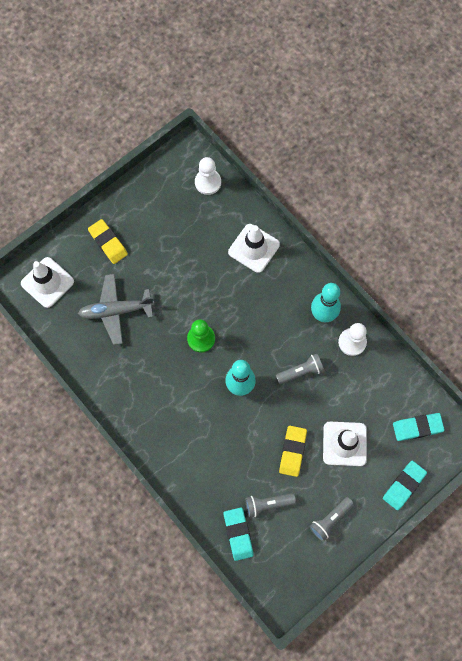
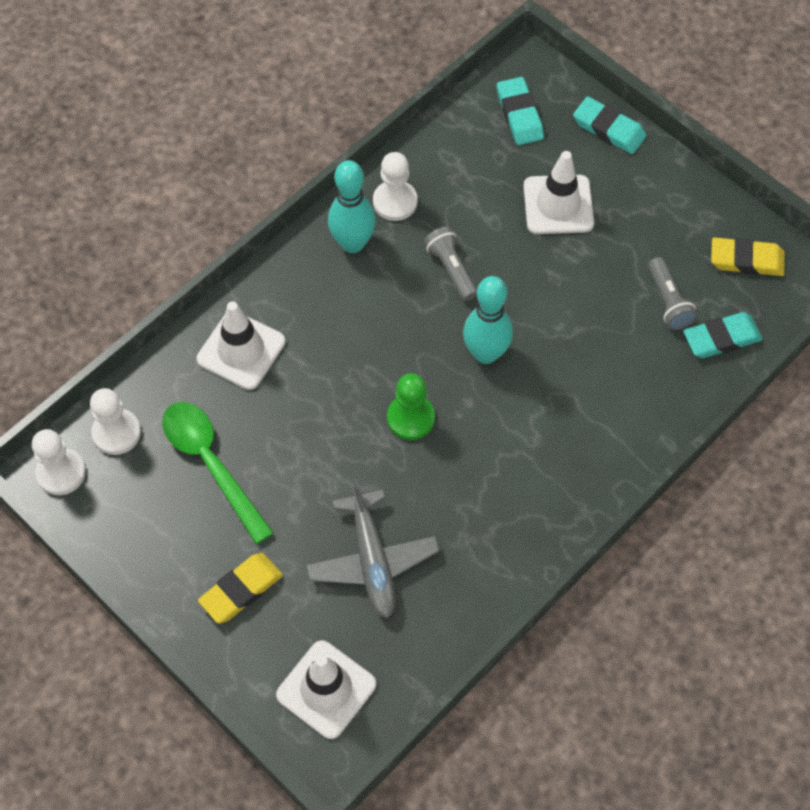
camera: 95 degrees left, 10 degrees down
yellow eraser [279,426,307,477] -> yellow eraser moved to [711,237,785,276]
grey flashlight [310,497,354,541] -> none
none -> white pawn [32,429,86,495]
none -> green spoon [162,402,274,544]

